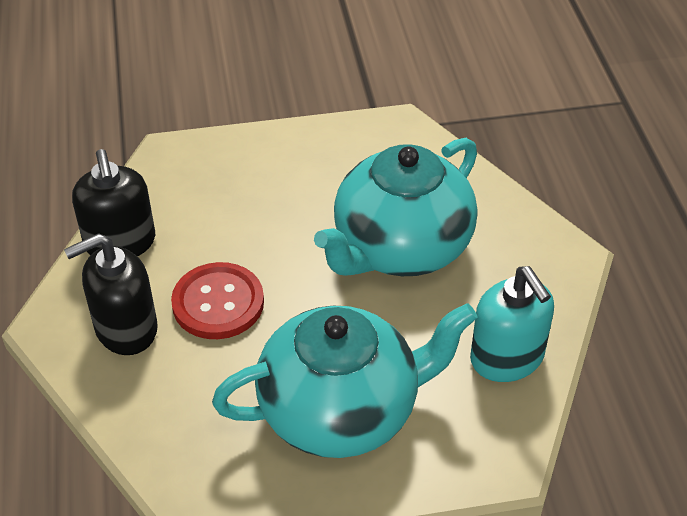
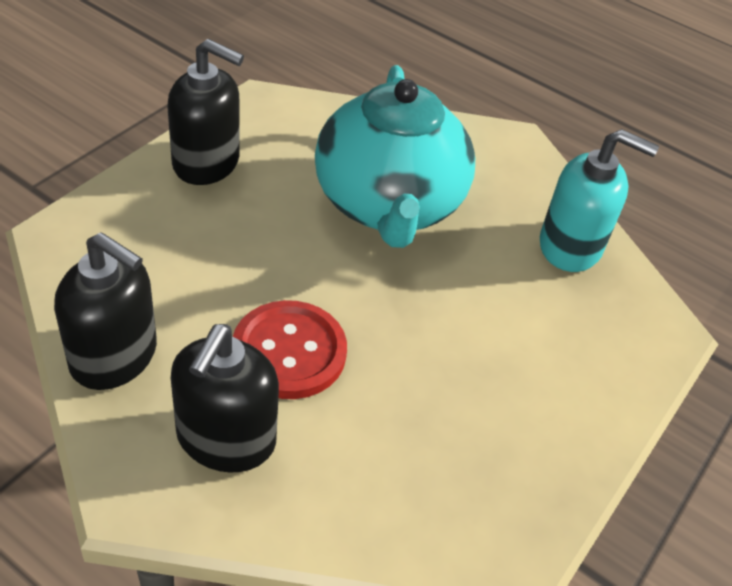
camera: 50 degrees left, 0 degrees up
turquoise teapot [212,303,477,458] -> none
none -> black soap dispenser [167,39,244,185]

